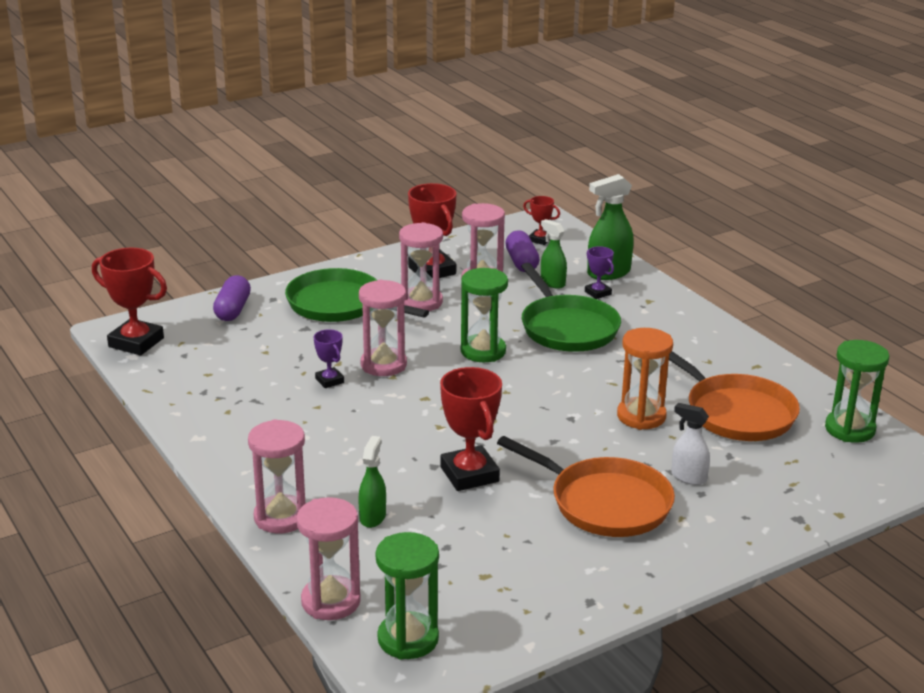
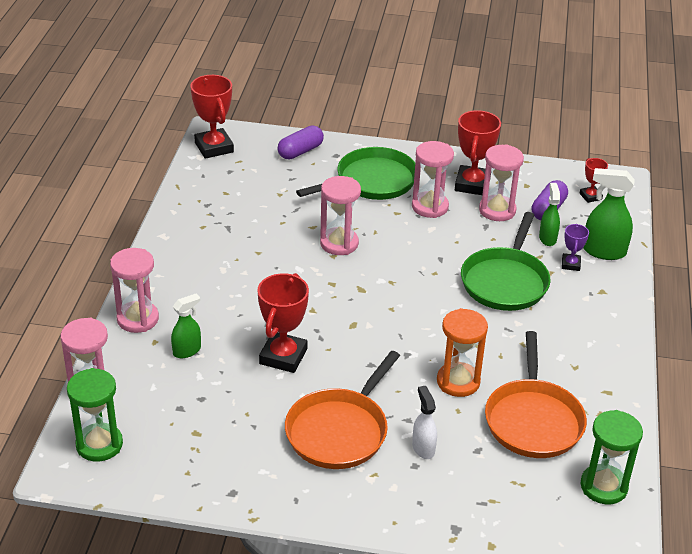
camera: 40 degrees right, 10 degrees up
green pan [285,268,429,322] -> green pan turned 75 degrees clockwise [296,147,415,200]
purple trophy [314,329,344,388] -> none
green hourglass [461,268,508,362] -> none
orange pan [497,436,675,537] -> orange pan turned 45 degrees clockwise [285,351,400,469]

